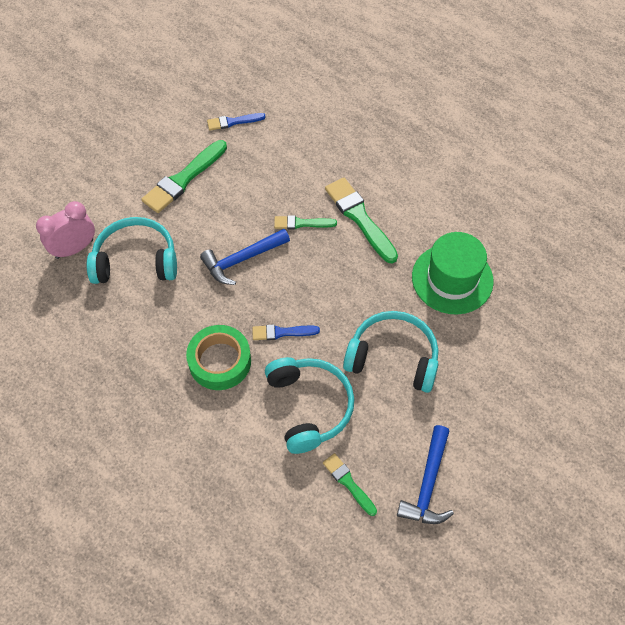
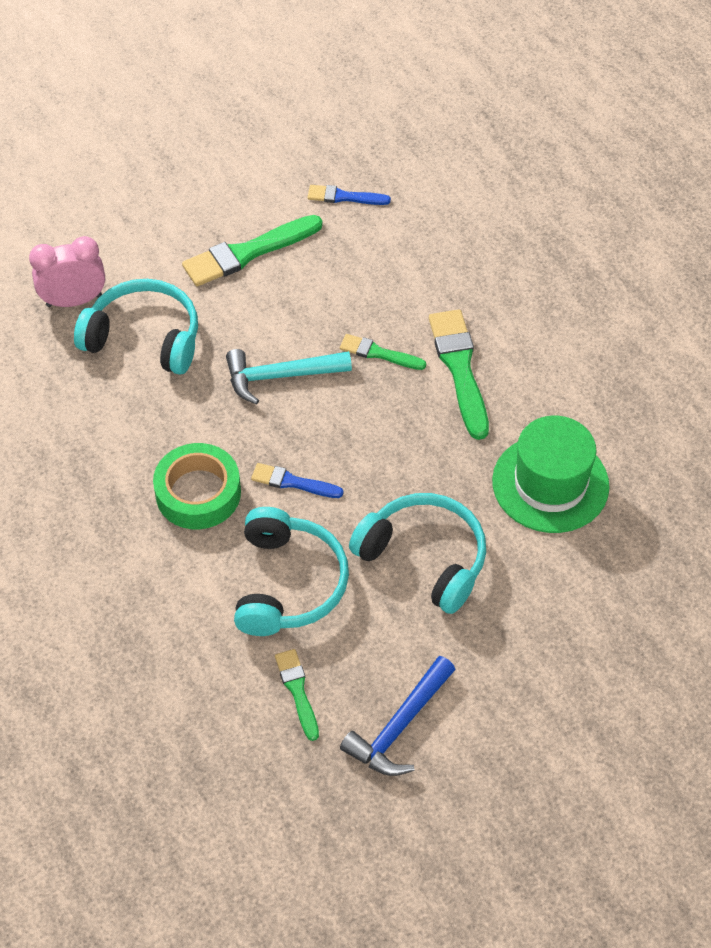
camera: 20 degrees right, 5 degrees down
blue hammer [200,229,290,285] -> turquoise hammer [226,349,352,404]

